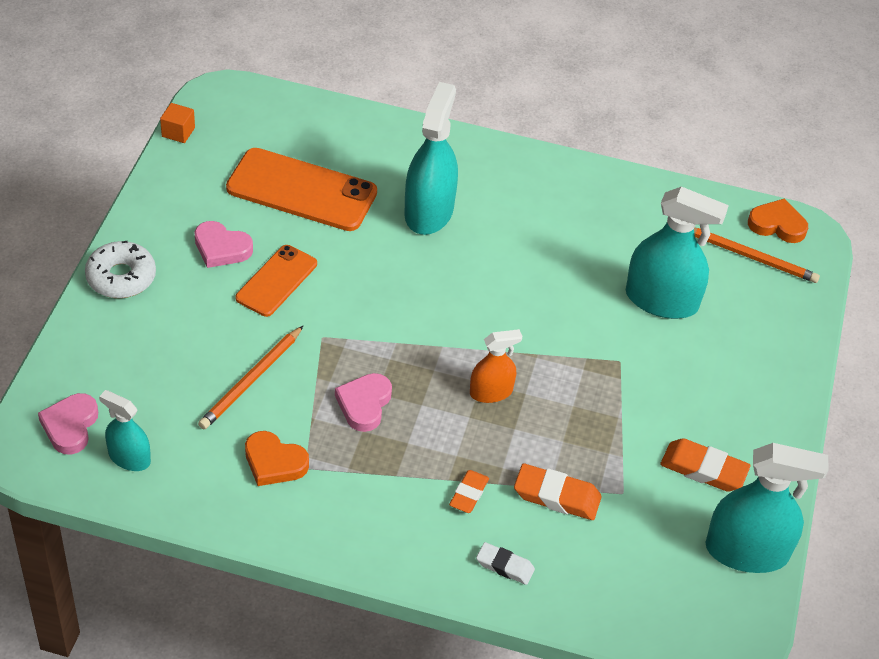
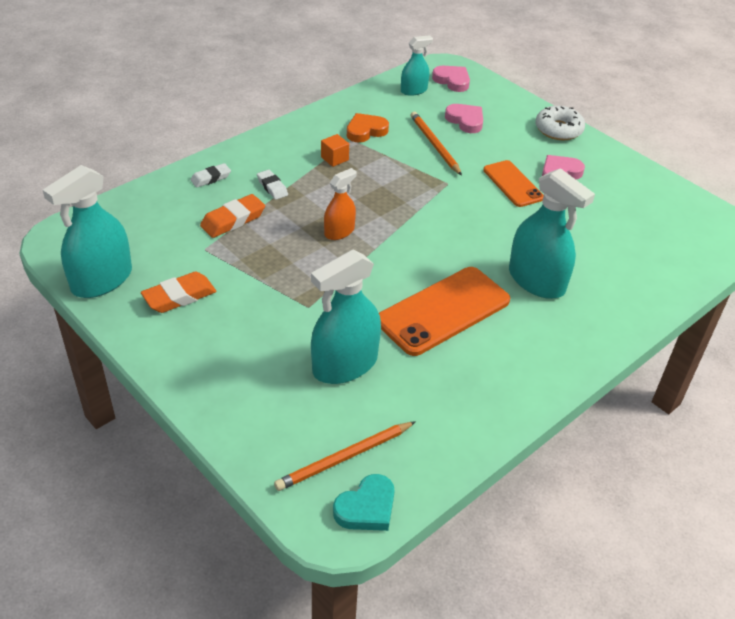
camera: 125 degrees right, 5 degrees down
orange cube [160,103,195,143] -> orange cube moved to [321,134,349,167]
orange phone [226,148,377,231] -> orange phone moved to [379,267,510,356]
pink heart [335,373,392,432] -> pink heart moved to [445,104,483,133]
orange eraser [449,470,489,513] -> white eraser [257,170,288,200]
orange spray bottle [470,329,522,403] -> orange spray bottle turned 150 degrees counterclockwise [324,168,357,240]
orange heart [748,198,808,243] -> turquoise heart [333,474,395,531]

